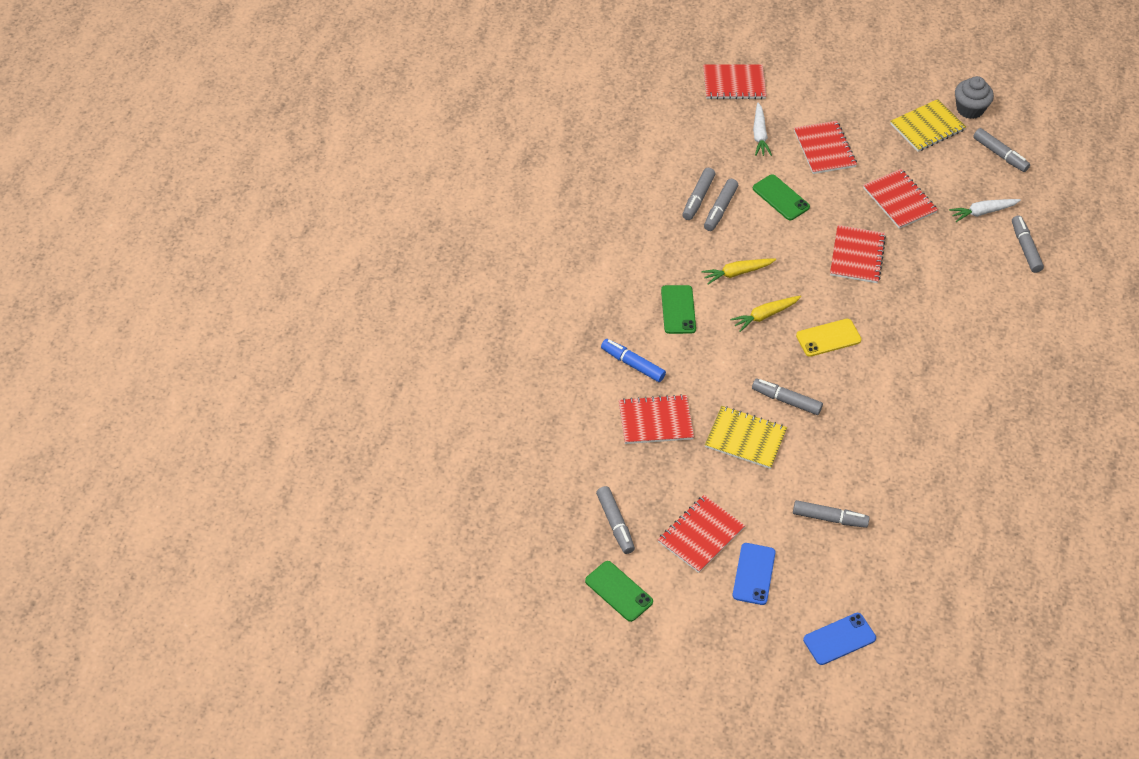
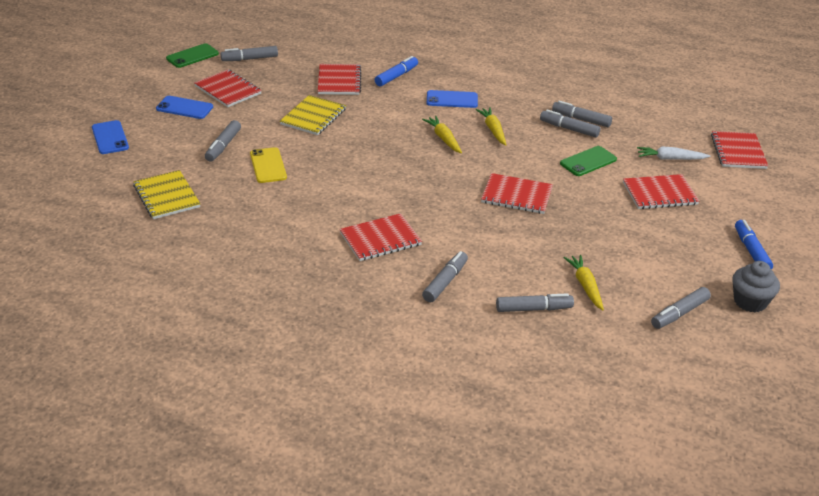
camera: 95 degrees right, 15 degrees down
green phone [661,285,696,334] -> blue phone [427,90,478,108]
grey marker [752,379,823,415] -> grey marker moved to [422,251,468,302]
yellow phone [796,319,861,357] -> yellow phone moved to [250,147,287,183]
red notebook [863,169,938,229] -> red notebook moved to [340,213,422,261]
yellow notebook [890,99,966,152] -> yellow notebook moved to [133,170,200,219]
white carrot [949,199,1021,222] -> yellow carrot [563,255,604,310]
none -> blue marker [735,220,773,269]

